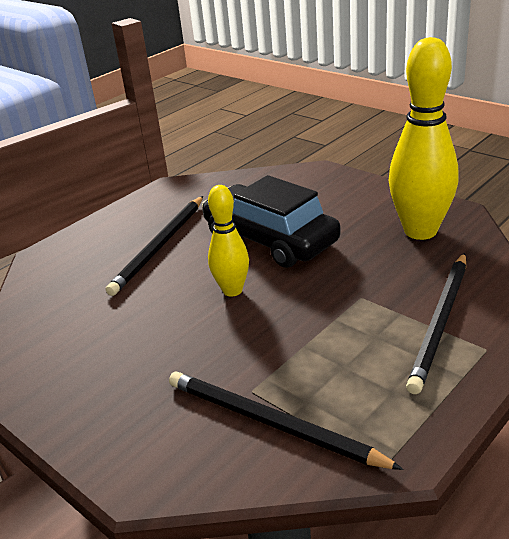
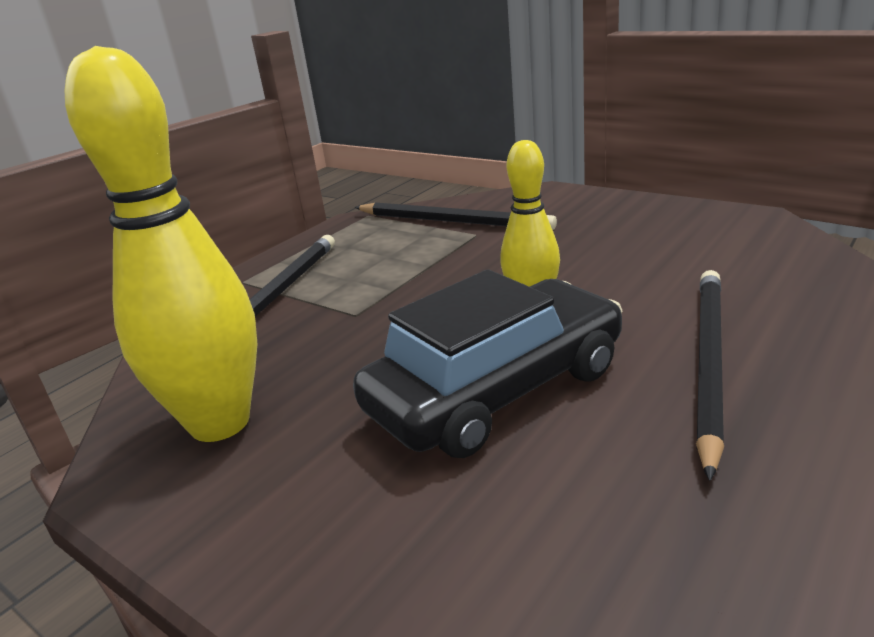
camera: 175 degrees right, 5 degrees down
black car [202,175,341,268] -> black car turned 75 degrees counterclockwise [353,269,623,458]

